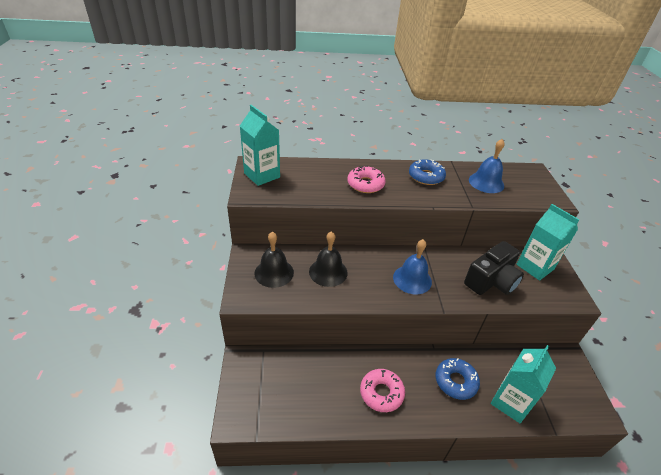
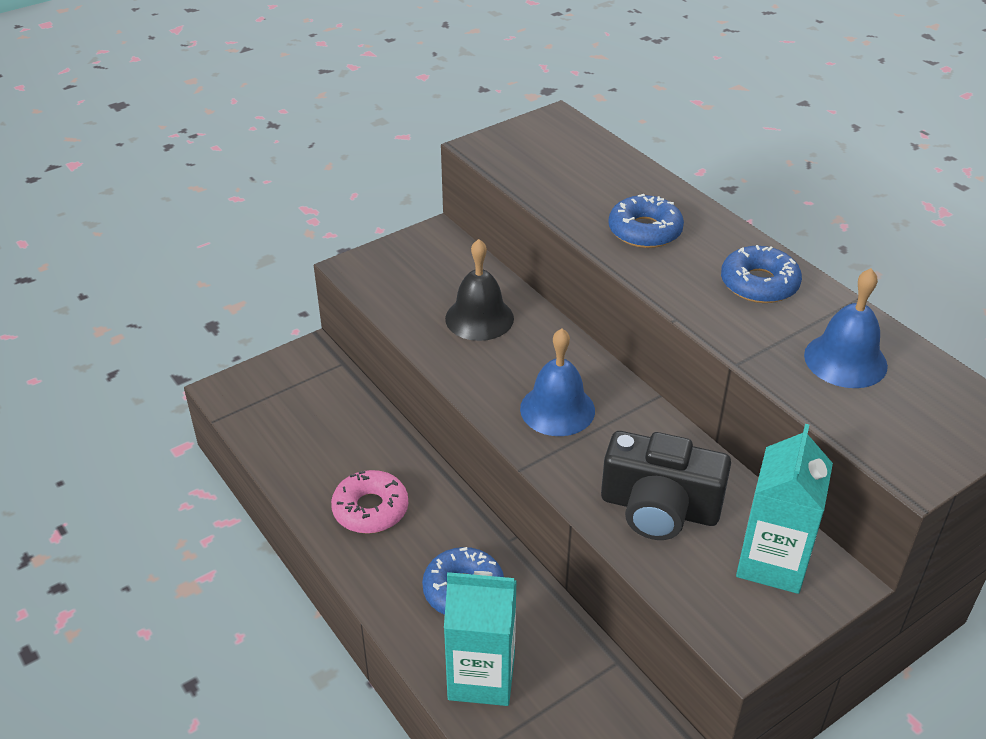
camera: 60 degrees right, 0 degrees up
turquoise carton [240,105,280,186] -> none
black bell [255,232,294,288] -> none
pink donut [347,165,386,193] -> blue donut [608,194,684,248]

